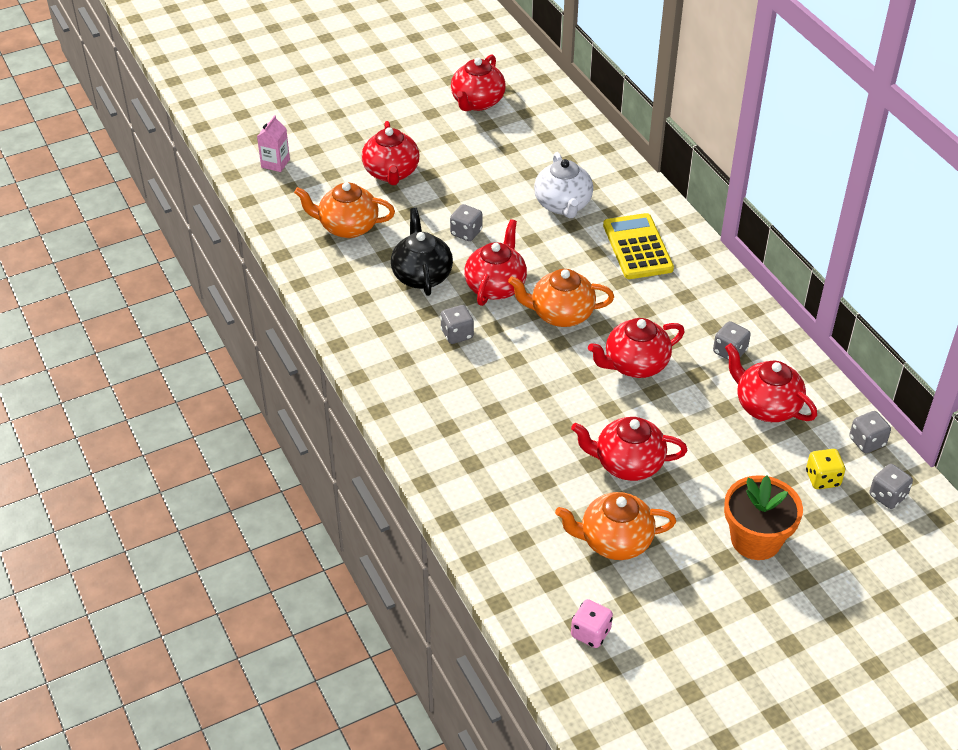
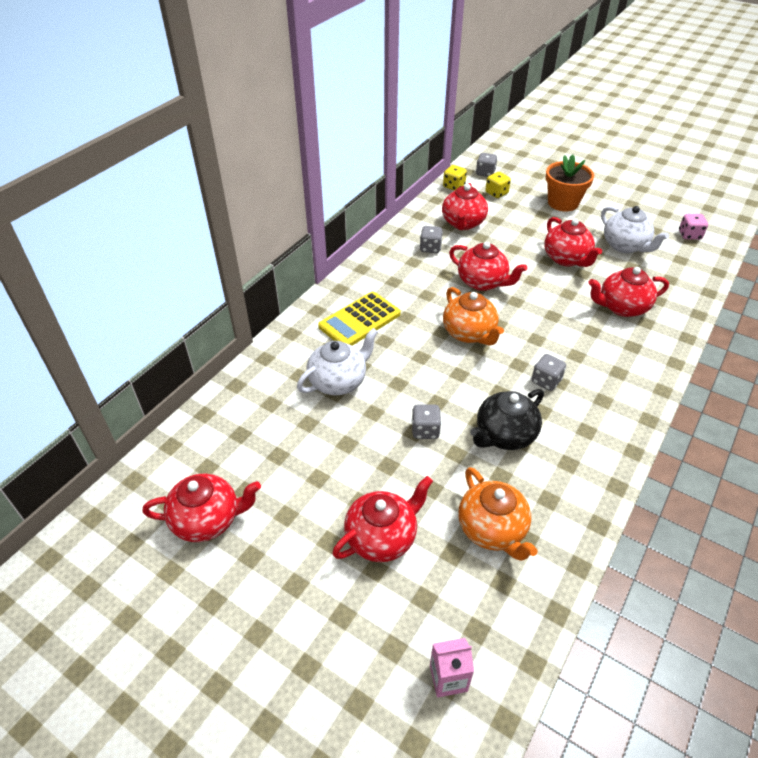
camera: 120 degrees left, 0 degrees up
red teapot [464,219,527,306] -> red teapot moved to [588,267,669,317]
orange teapot [555,492,676,560] -> white teapot [601,206,669,253]
grey dice [849,411,891,453] -> yellow dice [443,165,467,191]

